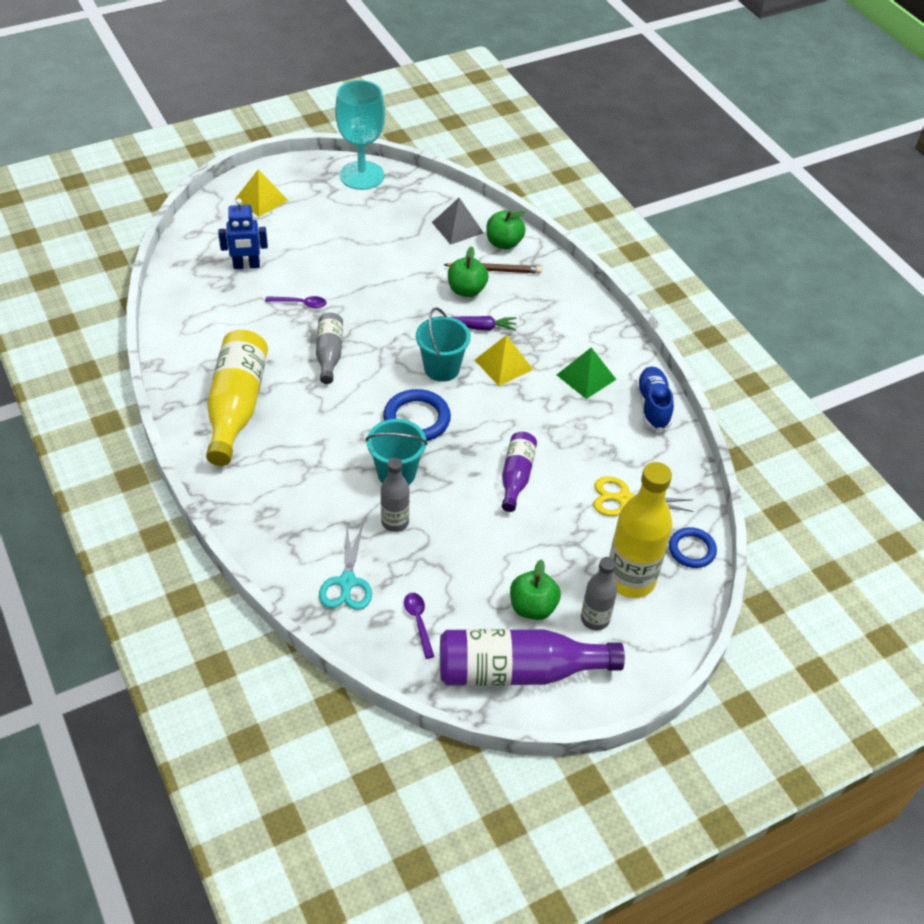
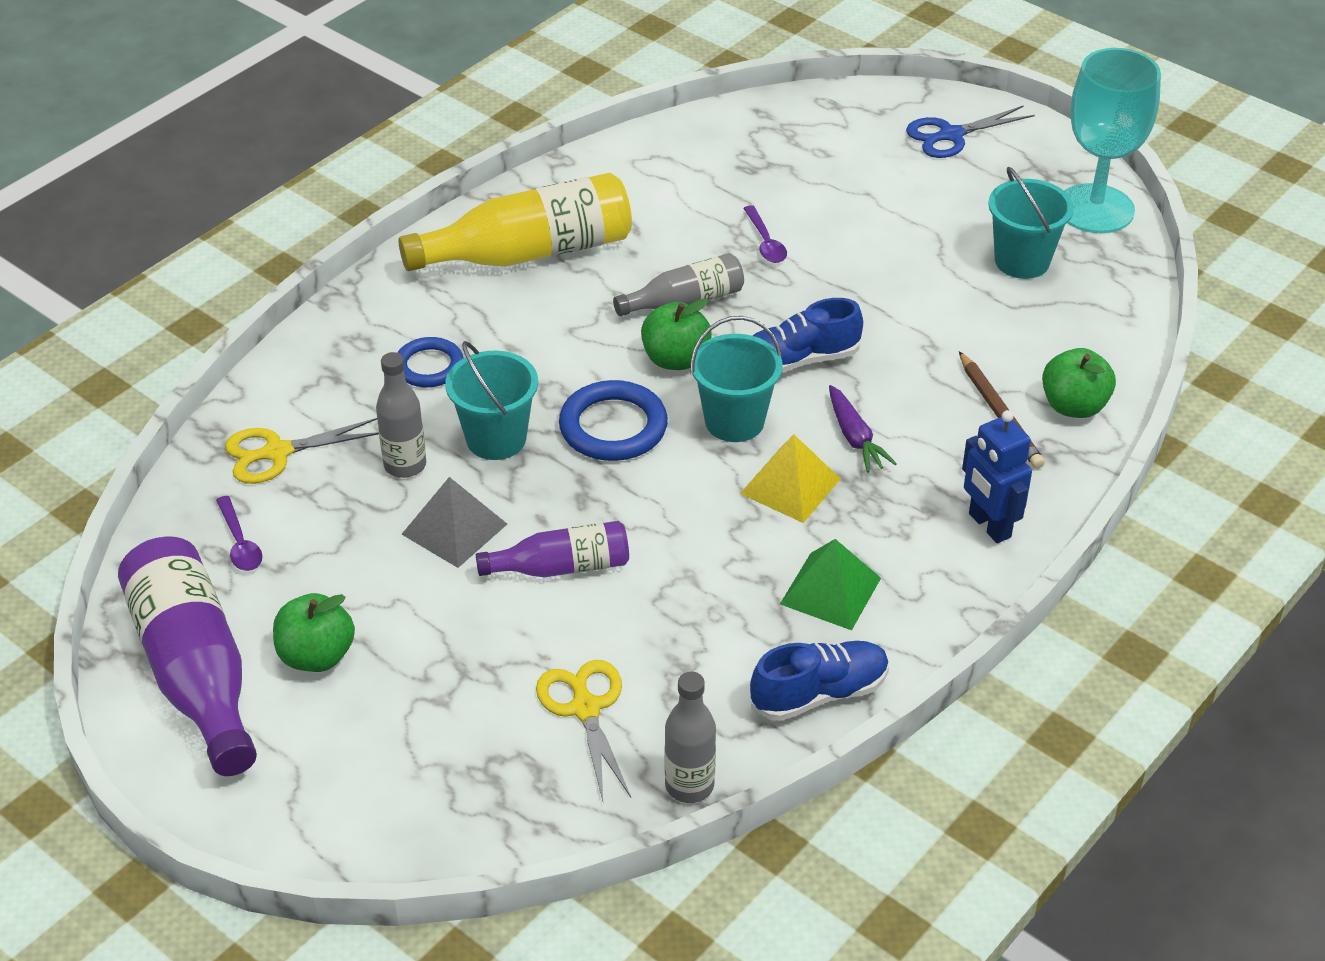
camera: 70 degrees right, 5 degrees down
blue robot [218,198,268,269] -> blue robot moved to [962,410,1032,543]
yellow pyramid [235,169,288,217] -> blue scissors [906,106,1035,158]
turquoise scissors [319,524,372,610] -> yellow scissors [225,418,379,484]
purple spoon [404,593,435,659] -> purple spoon turned 105 degrees clockwise [216,496,262,571]
grey pyramid [432,198,484,245] -> grey pyramid moved to [402,477,507,568]
green apple [448,246,488,297] -> green apple moved to [641,299,712,370]
grey bottle [581,557,617,630] -> grey bottle moved to [665,671,716,803]
yellow bottle [609,462,672,598] -> none
blue ring [669,527,717,568] -> blue ring moved to [397,337,463,387]
none -> blue shoe [753,298,863,373]
none -> turquoise bucket [988,167,1074,279]

